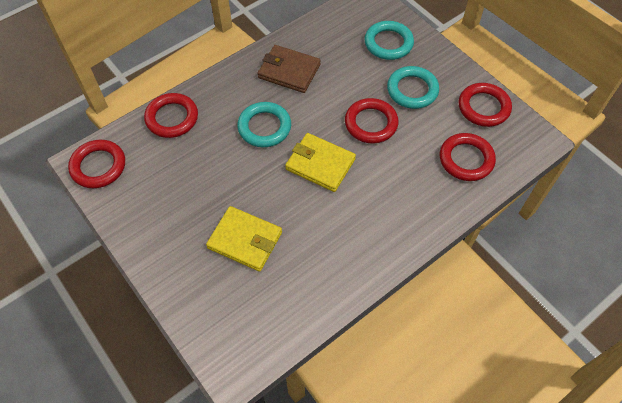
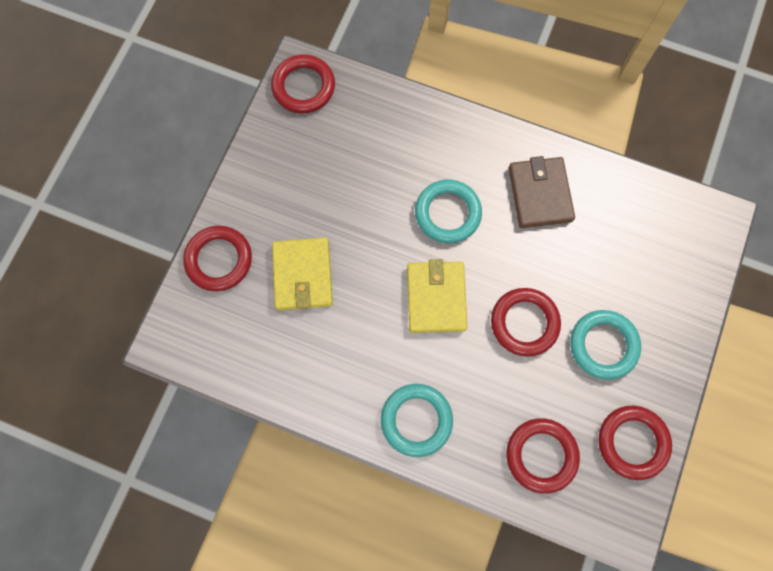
camera: 60 degrees right, 15 degrees up
red ring [144,93,198,138] -> red ring moved to [183,226,252,291]
turquoise ring [365,21,414,60] -> turquoise ring moved to [381,384,453,457]

